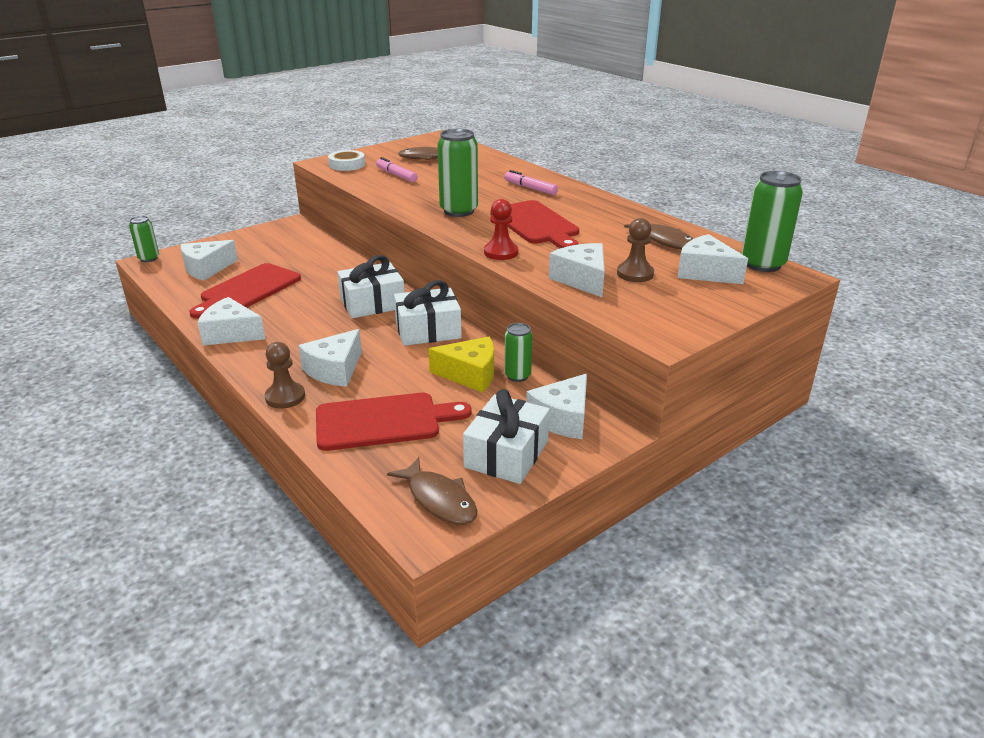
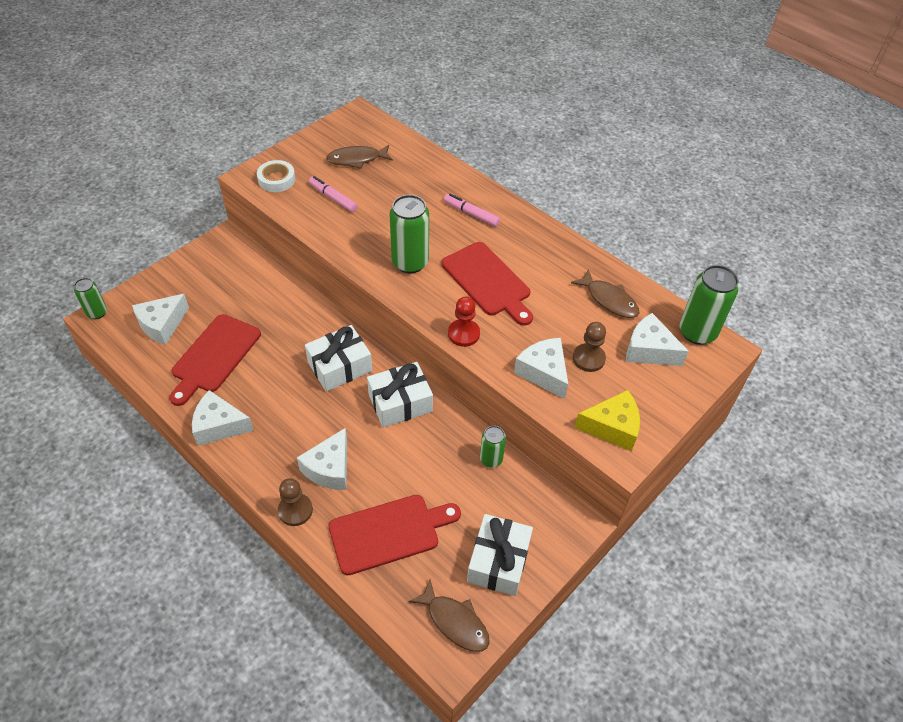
camera: 10 degrees left, 20 degrees up
yellow cheese [429,337,494,393] -> yellow cheese moved to [574,390,640,451]
white cheese [526,374,587,439] -> none

